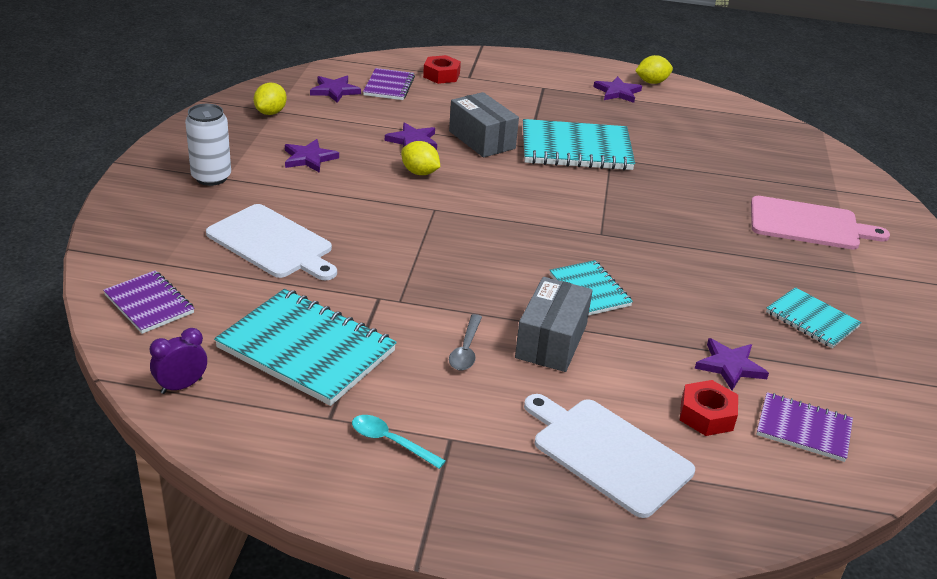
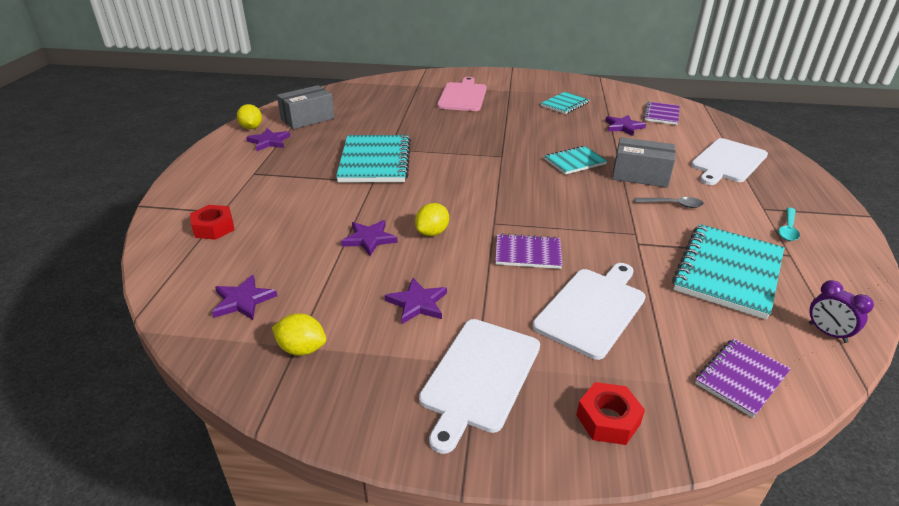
camera: 90 degrees left, 0 degrees up
white can [185,104,231,186] -> white cutting board [419,319,540,454]
purple notebook [363,68,415,100] -> purple notebook moved to [495,233,562,269]
grey box [449,92,519,158] -> grey box moved to [277,85,335,129]
red nut [680,380,738,436] -> red nut moved to [576,382,645,445]

